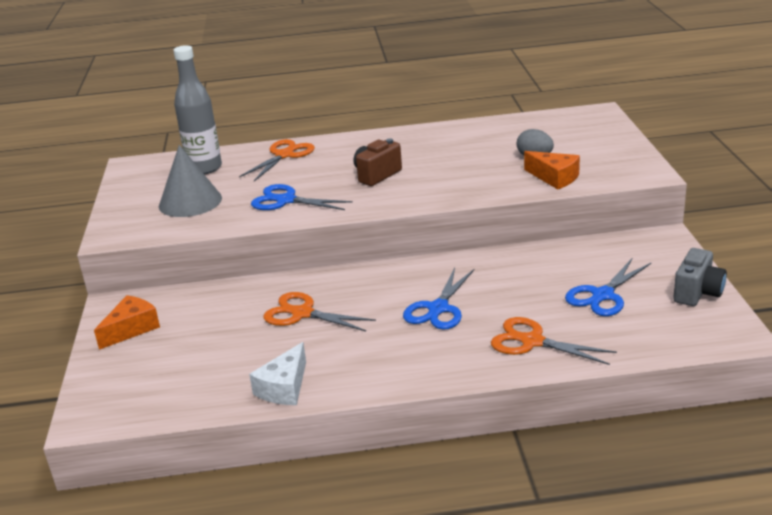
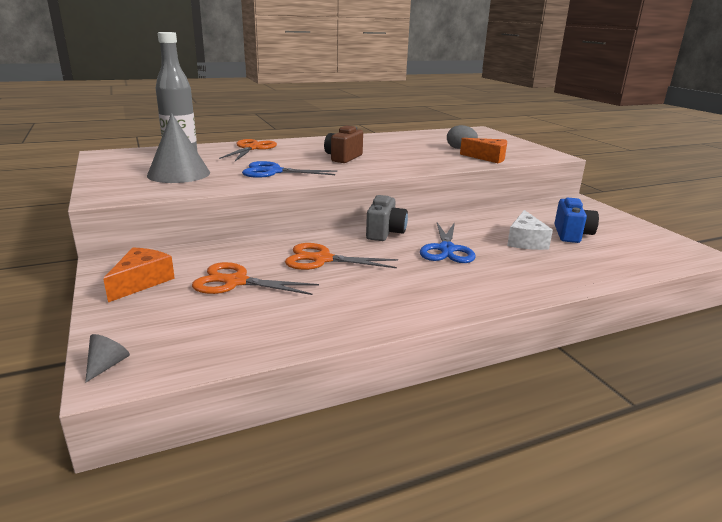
camera: 20 degrees left, 5 degrees down
white cheese [249,342,306,405] -> white cheese moved to [507,210,553,250]
orange scissors [491,317,617,365] -> orange scissors moved to [192,262,319,295]
blue scissors [565,259,651,316] -> blue camera [555,198,599,243]
grey camera [673,248,727,306] -> grey camera moved to [366,195,408,241]
none -> grey cone [85,334,130,383]

